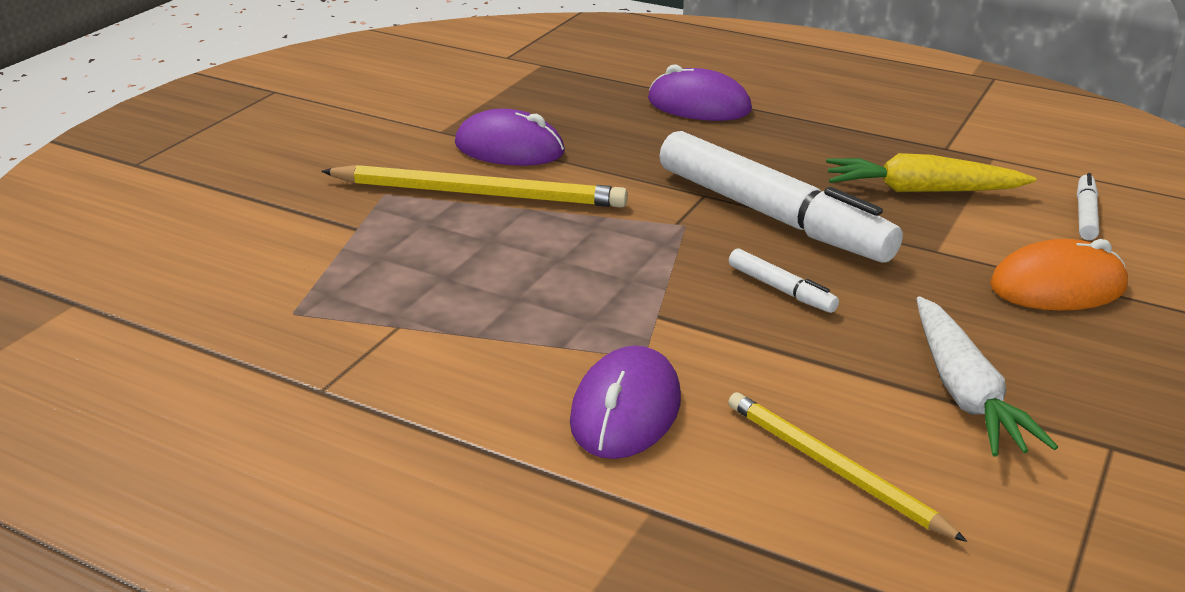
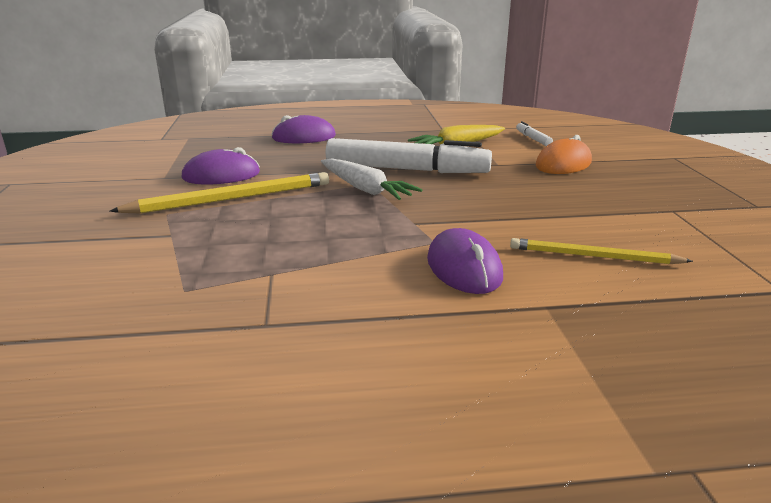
camera: 35 degrees left, 5 degrees down
white marker [729,248,839,313] -> none
white carrot [916,296,1058,457] -> white carrot moved to [321,158,422,200]

